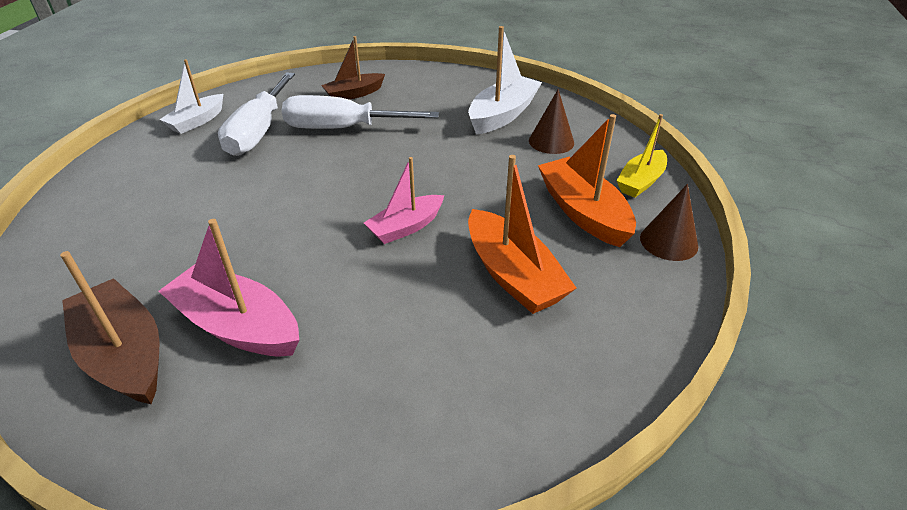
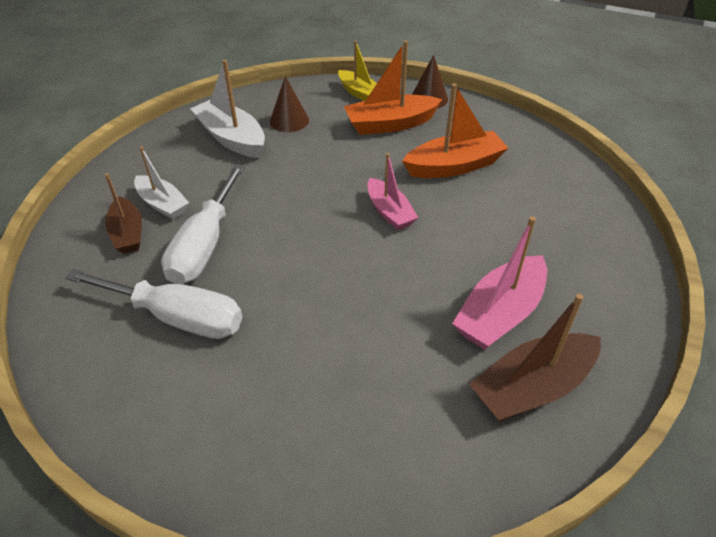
camera: 80 degrees left, 5 degrees up
white boat [159,59,223,134] -> white boat moved to [134,146,189,219]

